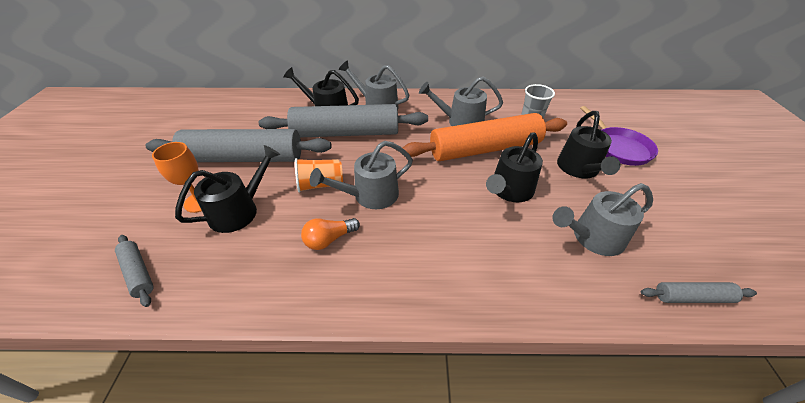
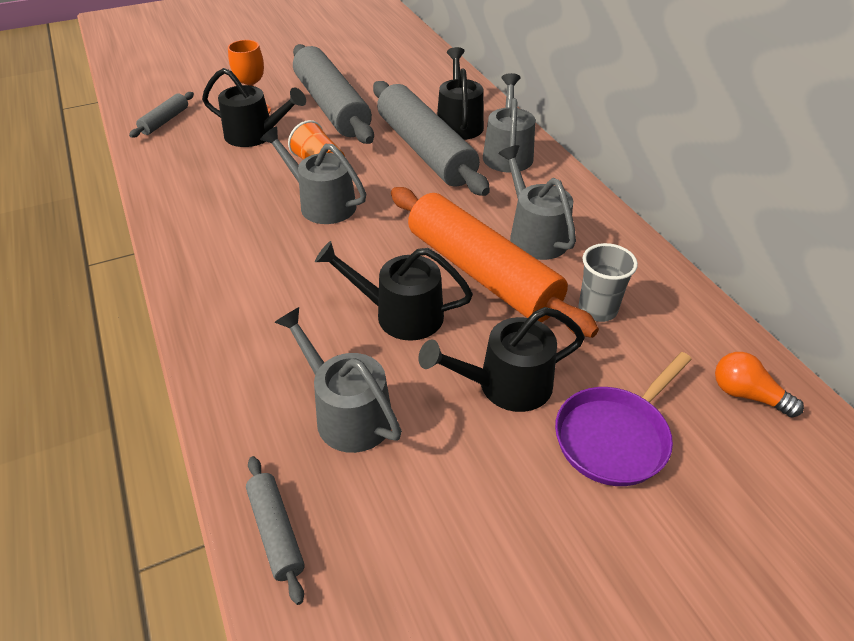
camera: 65 degrees right, 0 degrees up
orange light bulb [301,218,360,250] -> orange light bulb moved to [715,352,804,417]

